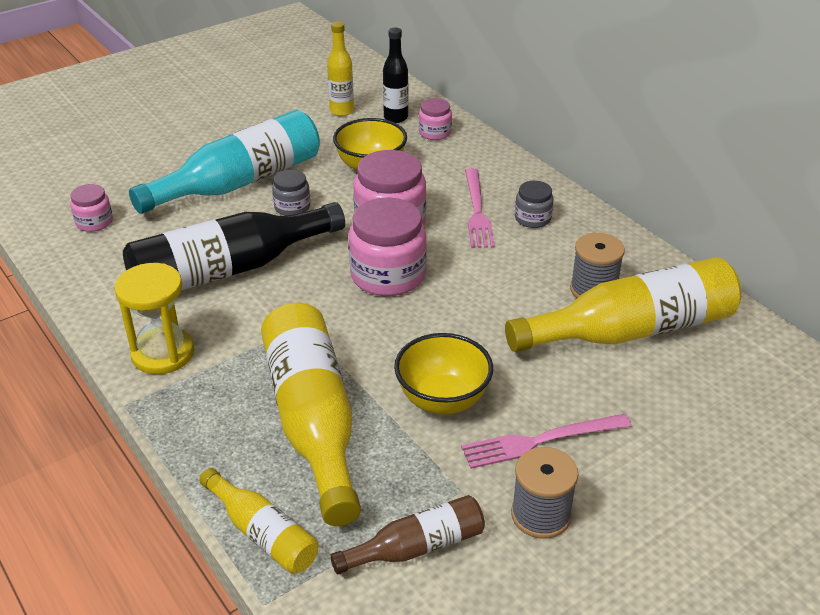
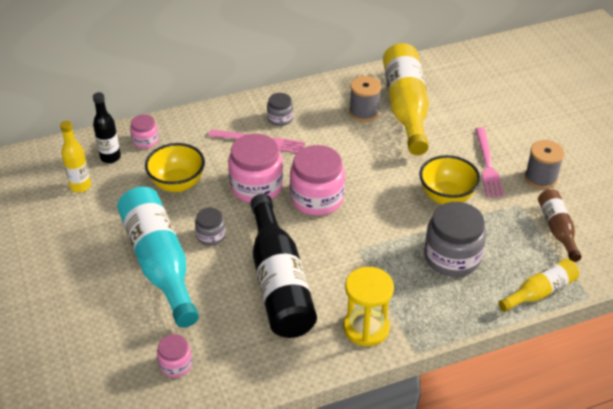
camera: 75 degrees left, 5 degrees up
yellow bottle [261,303,361,526] -> grey jar [424,202,486,277]

